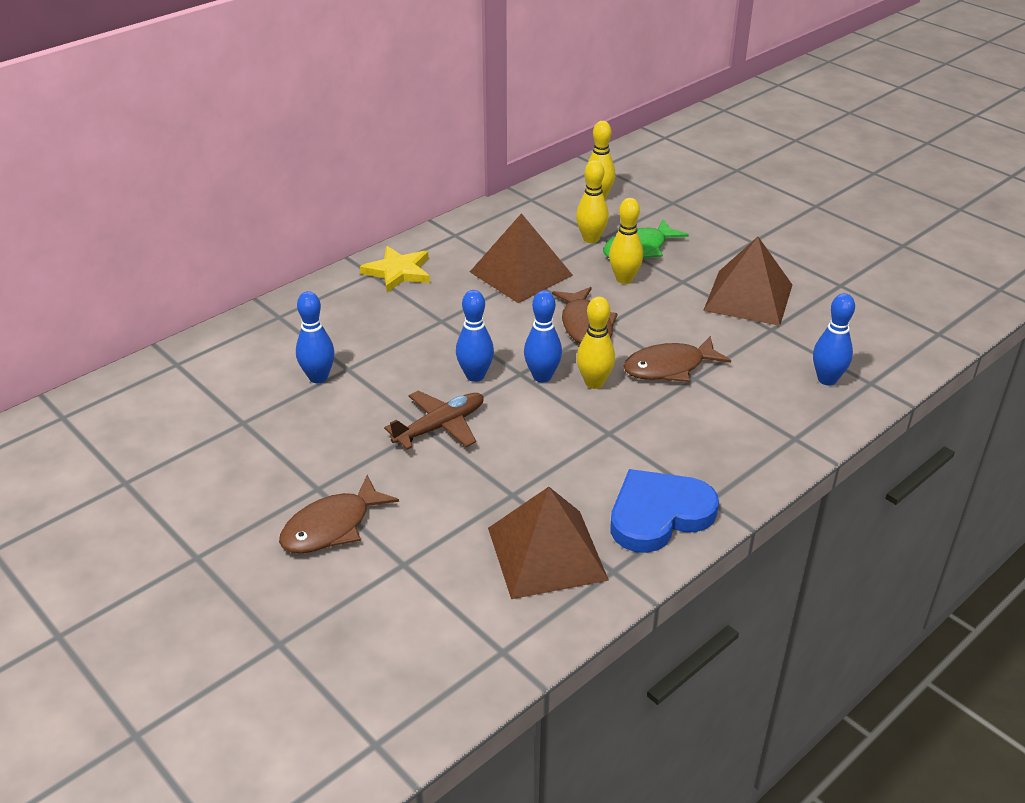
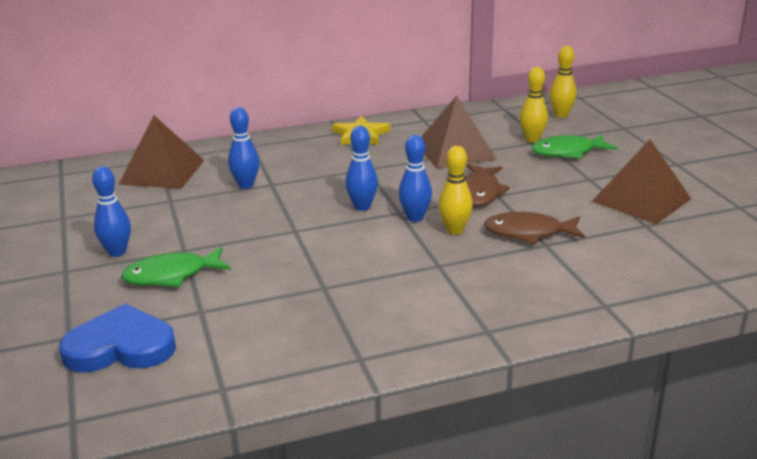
camera: 25 degrees right, 10 degrees down
brown fish [279,475,399,553] -> green fish [121,247,231,287]
brown plane [384,391,484,450] -> none
brown pyramid [488,487,609,599] -> brown pyramid moved to [118,115,204,189]
yellow bowling pin [609,198,643,284] -> none
blue heart [610,469,719,553] -> blue heart moved to [59,304,176,373]
blue bowling pin [813,293,855,385] -> blue bowling pin moved to [92,166,131,257]

